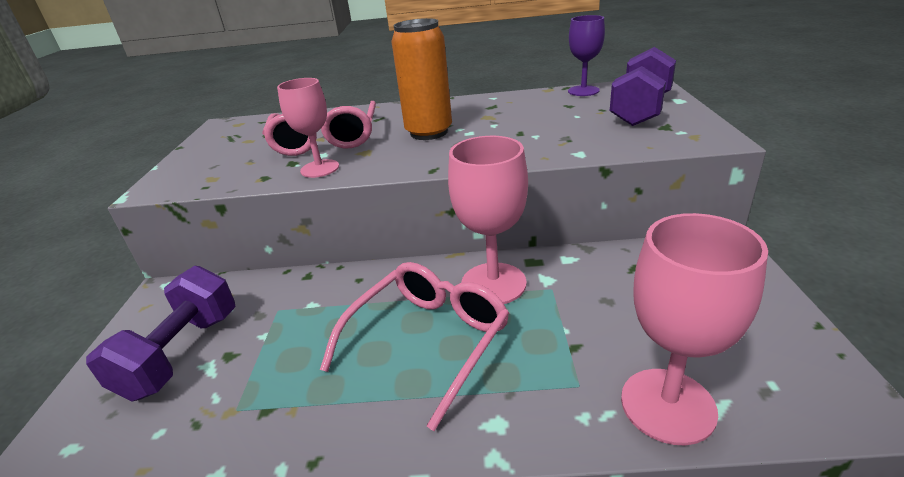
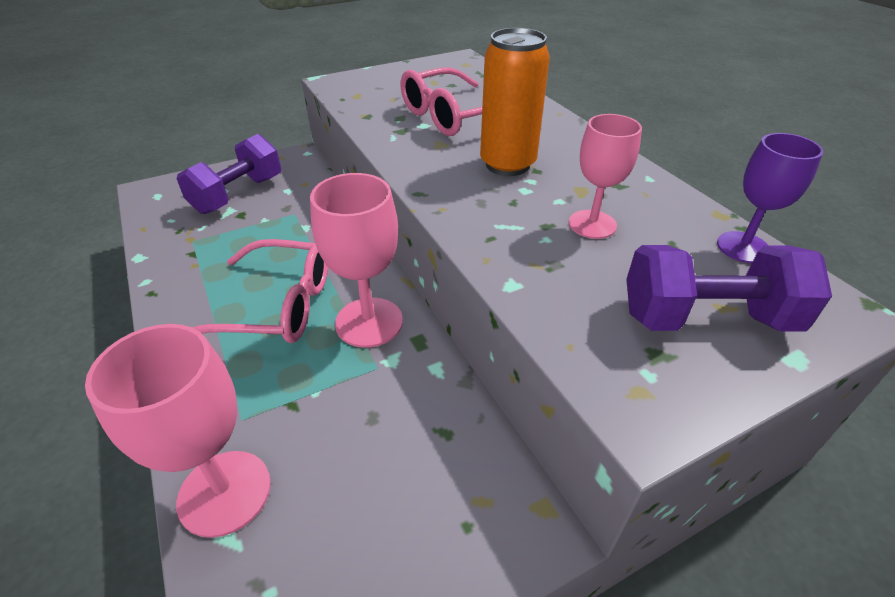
camera: 60 degrees right, 10 degrees up
purple dumbbell [86,266,236,402] -> purple dumbbell turned 45 degrees counterclockwise [177,134,281,214]
pink goblet [277,78,339,178] -> pink goblet moved to [569,114,642,239]

